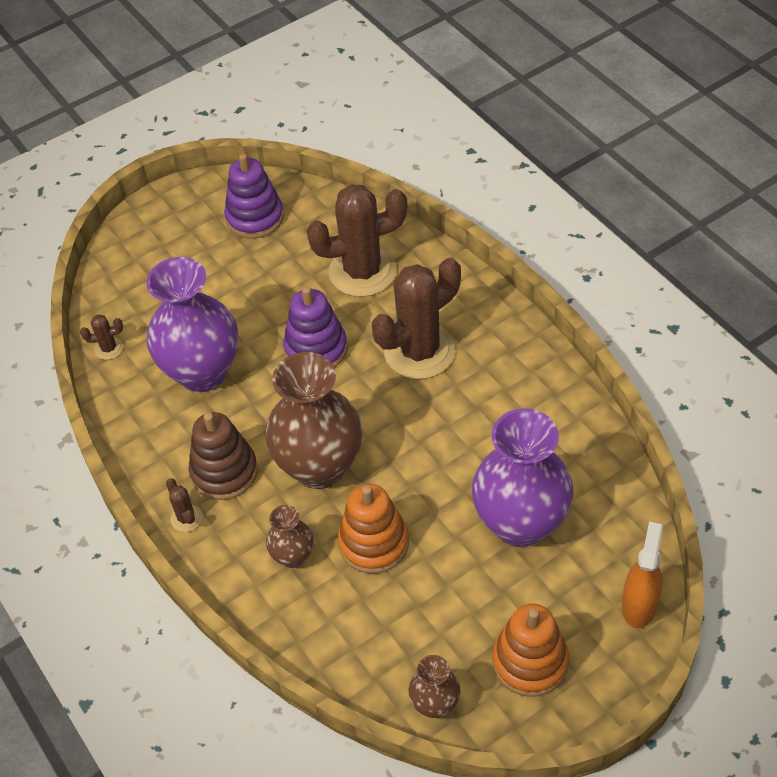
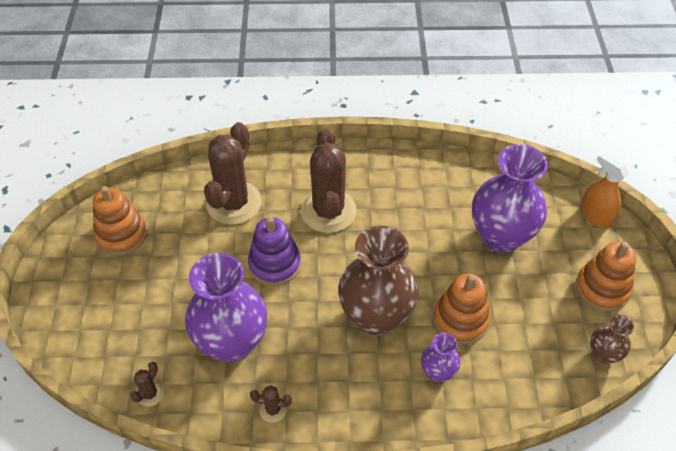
camera: 60 degrees left, 0 degrees up
brown cactus [166,478,203,532] -> brown cactus moved to [250,385,292,423]
brown stacking toy [189,412,258,500] -> none
purple stacking toy [224,153,284,239] -> orange stacking toy [93,186,147,255]
brown vase [266,505,314,568] -> purple vase [421,333,460,382]

